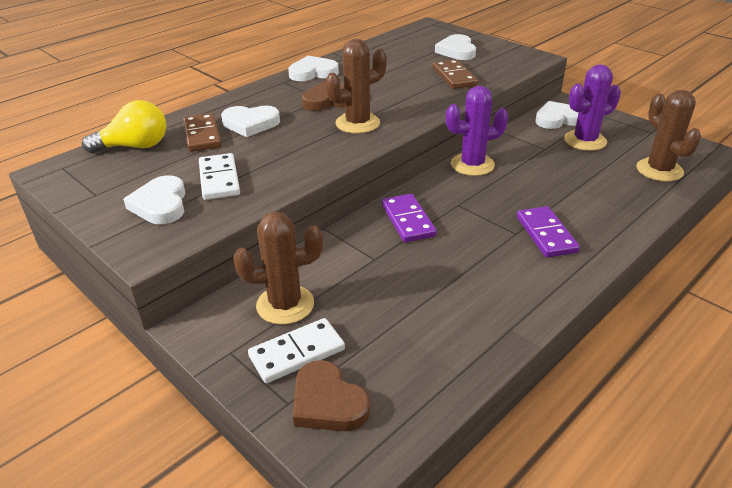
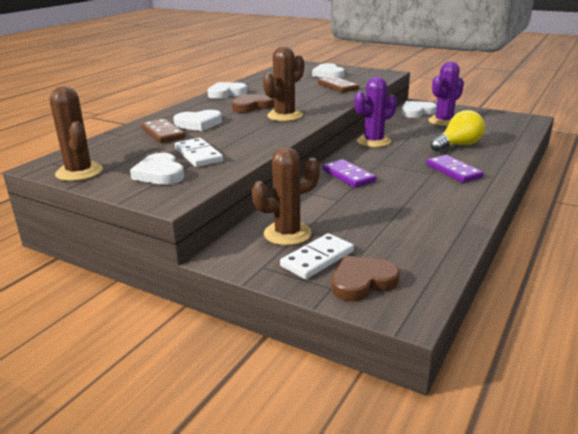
camera: 15 degrees left, 10 degrees down
yellow light bulb [82,100,166,153] -> yellow light bulb moved to [430,110,485,152]
brown heart [293,360,370,431] -> brown heart turned 120 degrees clockwise [332,256,400,301]
brown cactus [637,90,701,182] -> brown cactus moved to [50,86,103,181]

